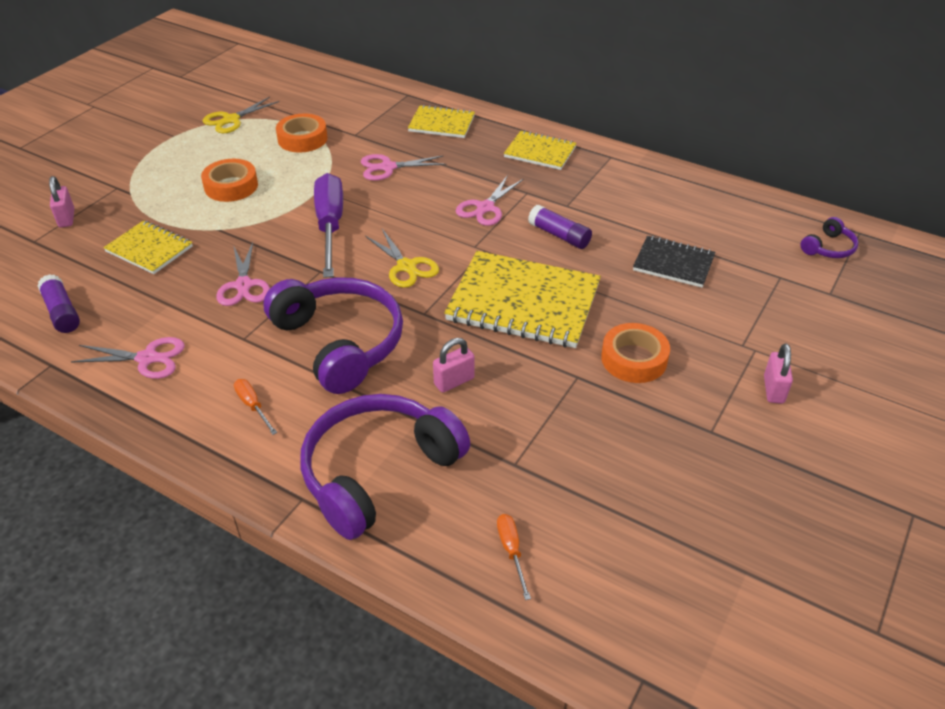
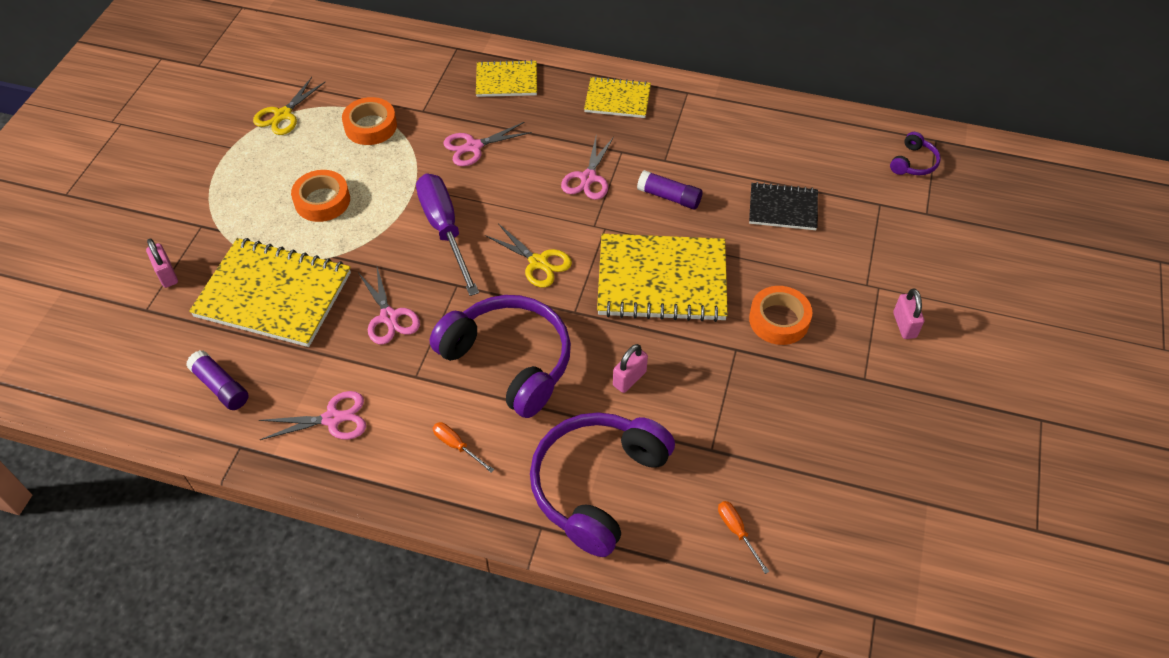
camera: 15 degrees left, 10 degrees up
yellow notebook [103,220,193,274] -> yellow notebook [189,238,351,347], size x1.79

